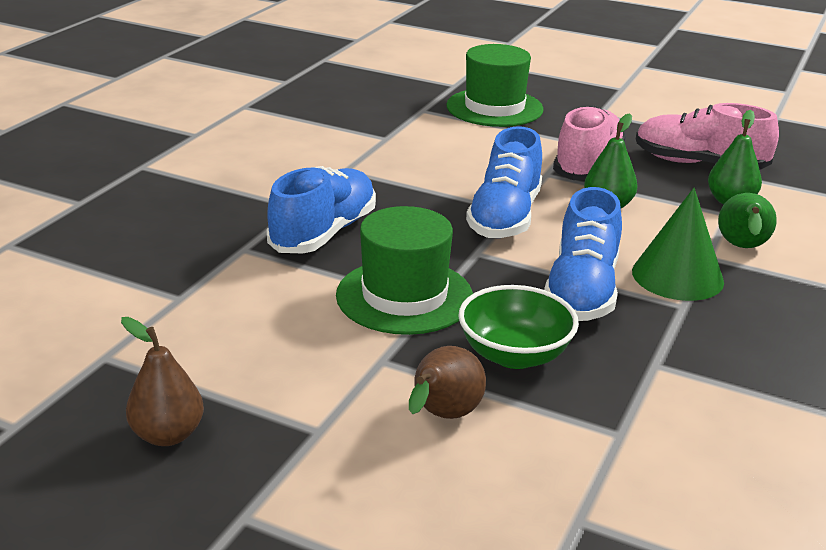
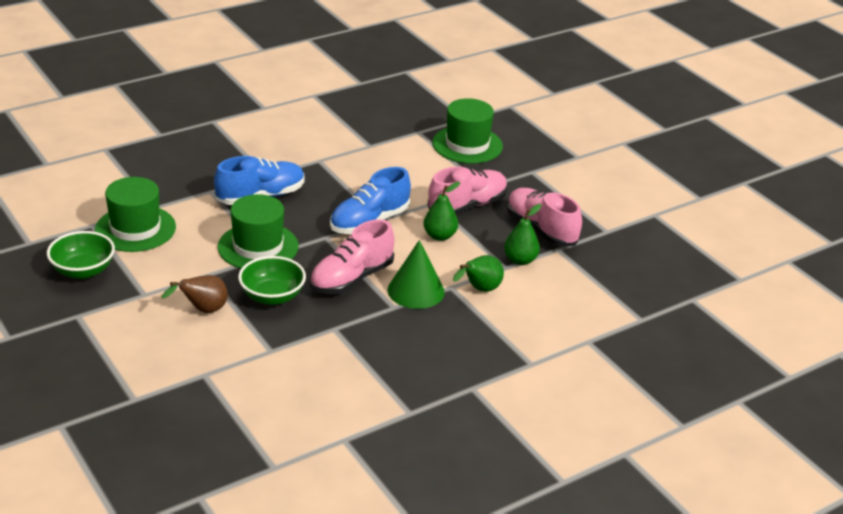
camera: 30 degrees right, 5 degrees up
brown pear [121,317,204,446] -> green bowl [47,231,115,279]
blue shoe [544,187,622,321] -> pink shoe [310,219,394,294]
none -> green hat [95,177,176,252]

